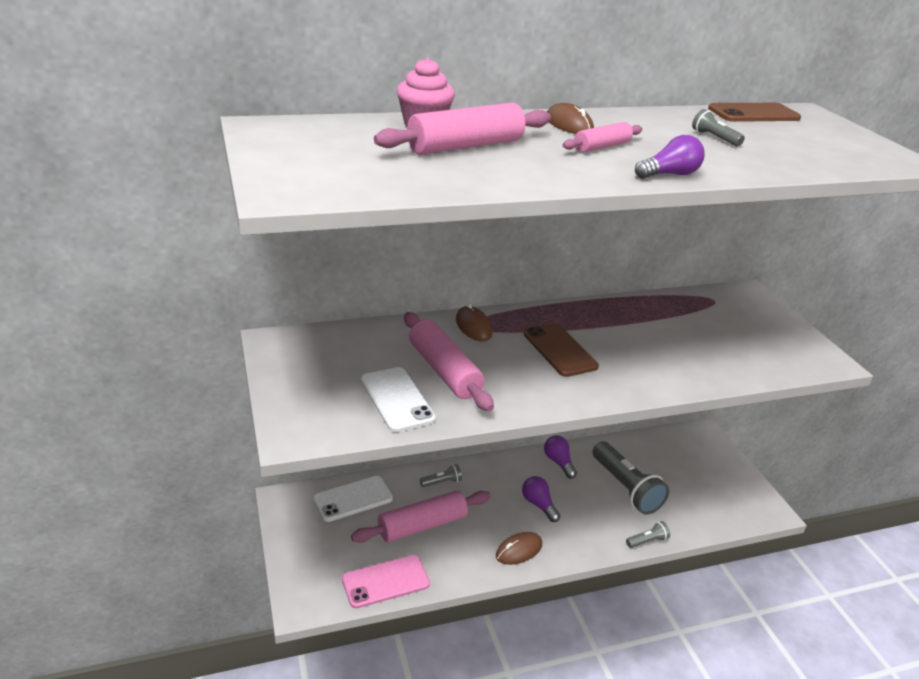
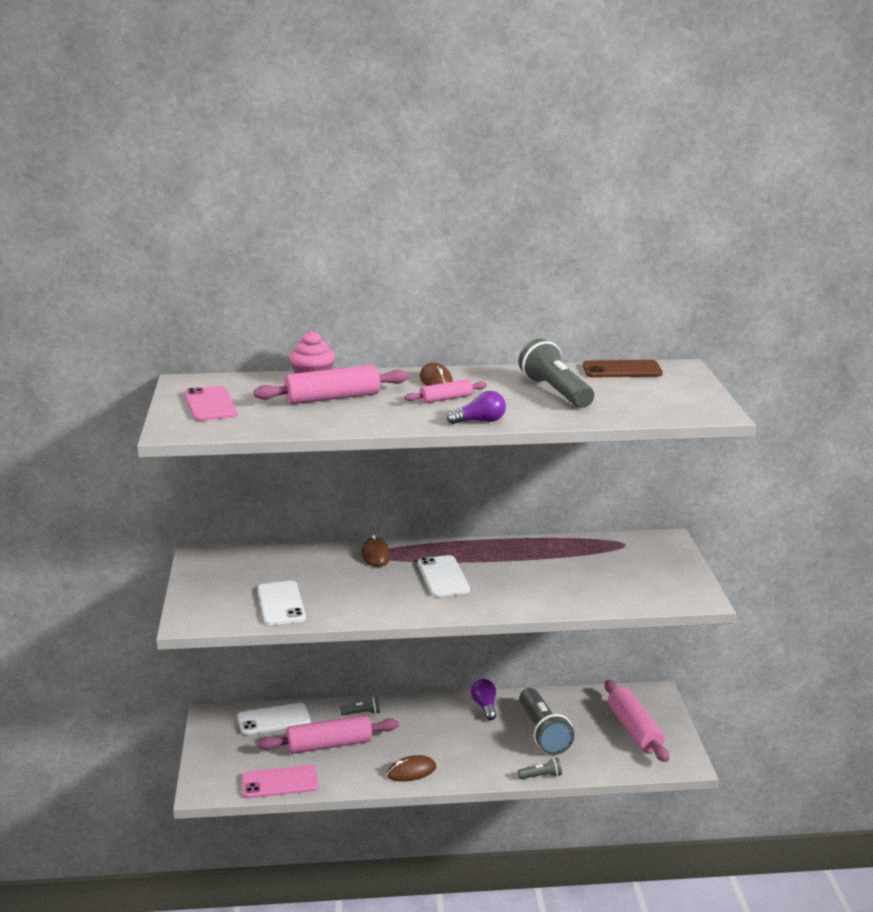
camera: 15 degrees right, 10 degrees down
pink rolling pin [404,312,494,411] -> pink rolling pin moved to [605,680,669,762]
purple light bulb [522,476,560,522] -> none
brown phone [524,323,599,377] -> white phone [418,555,470,597]
grey flashlight [692,109,745,146] -> grey flashlight [519,339,594,408], size x2.23
none -> pink phone [184,386,238,421]

